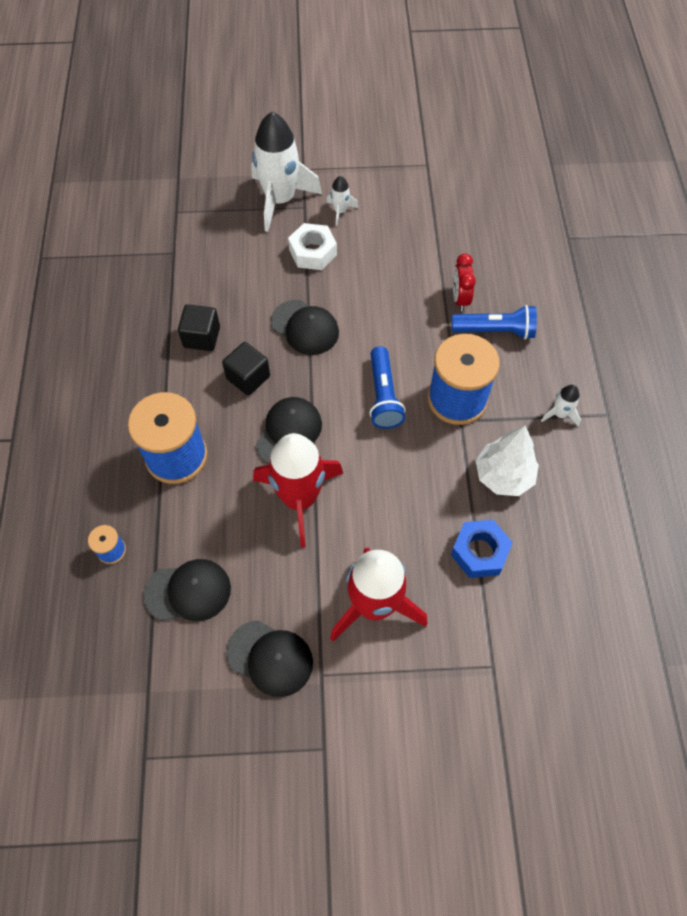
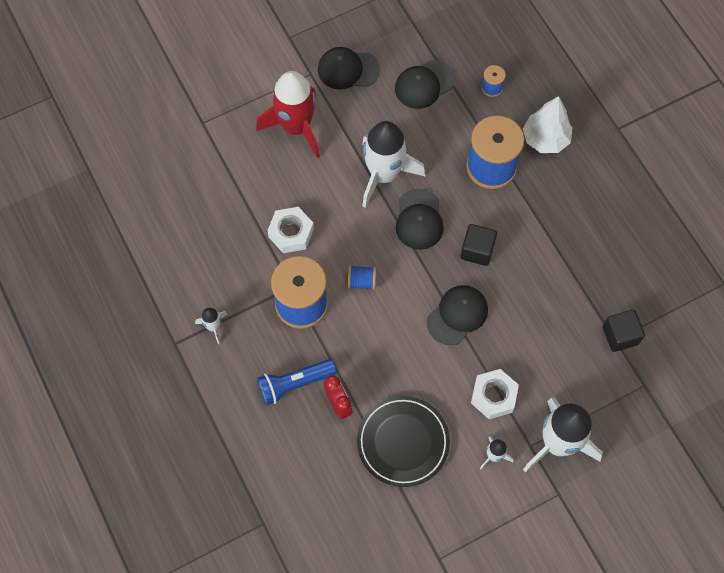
camera: 155 degrees right, 5 degrees up
black cube [178,304,220,351] -> black cube moved to [602,310,645,352]
red rocket [253,433,343,548] -> white rocket [362,121,425,208]
black cap [271,300,339,355] -> black cap turned 120 degrees clockwise [427,285,488,345]
blue flashlight [370,346,406,429] -> blue spool [347,265,376,290]
blue nut [451,520,513,578] -> none
white tree [476,426,539,496] -> white tree moved to [523,96,572,153]
none -> white nut [267,207,314,253]
none -> black plate [357,396,450,487]

